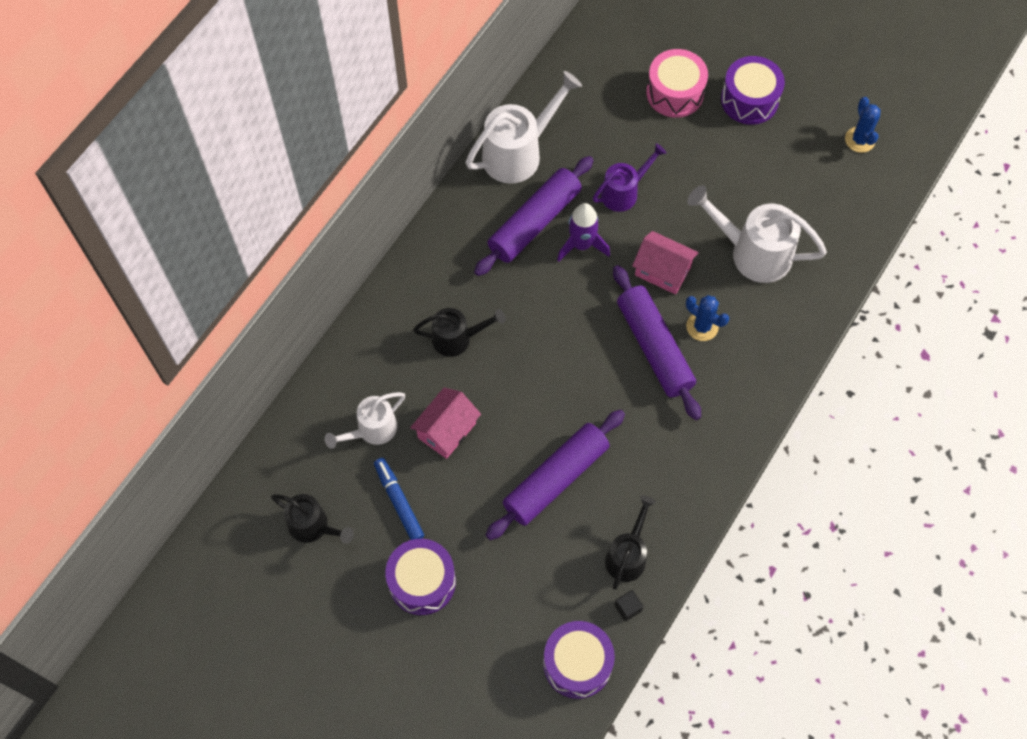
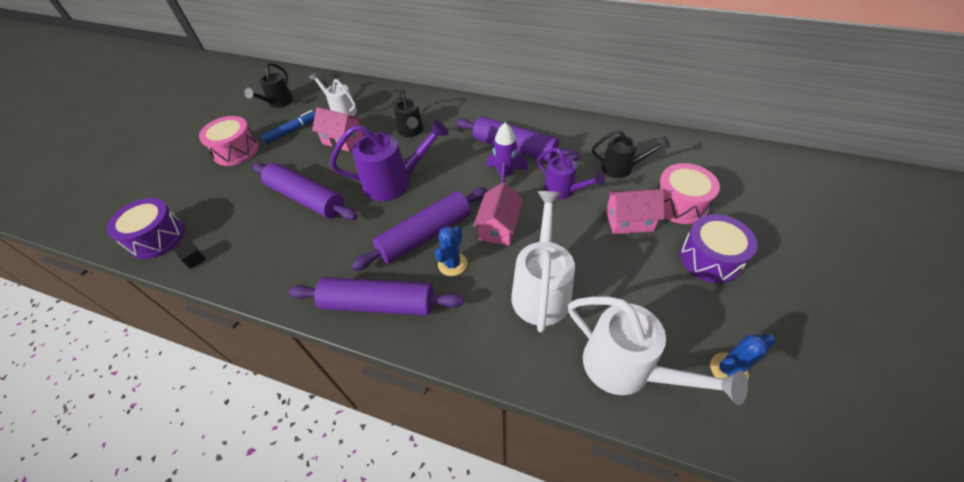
camera: 80 degrees right, 15 degrees down
purple drum [385,539,456,615] -> pink drum [199,116,259,166]
white watering can [466,71,582,184] -> white watering can moved to [568,296,748,405]
black watering can [605,495,656,590] -> black watering can moved to [592,130,670,178]
none -> purple rolling pin [289,277,464,316]
none -> purple watering can [330,119,449,201]
none -> pink house [606,189,664,234]

